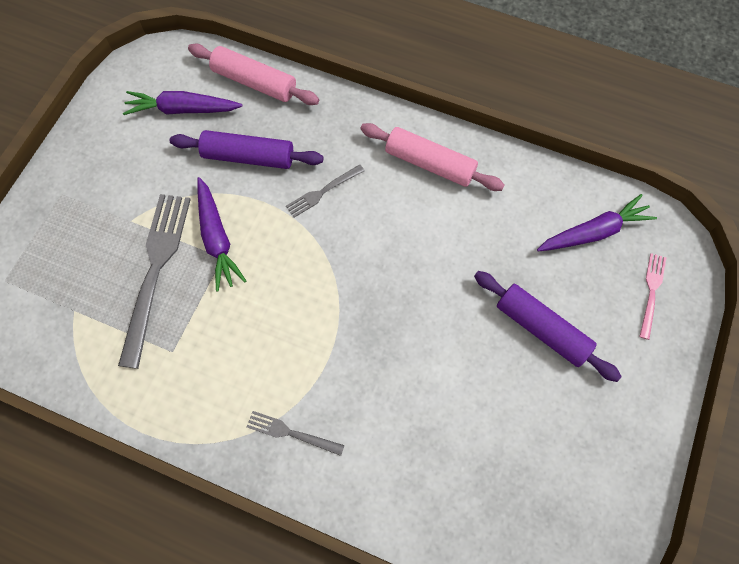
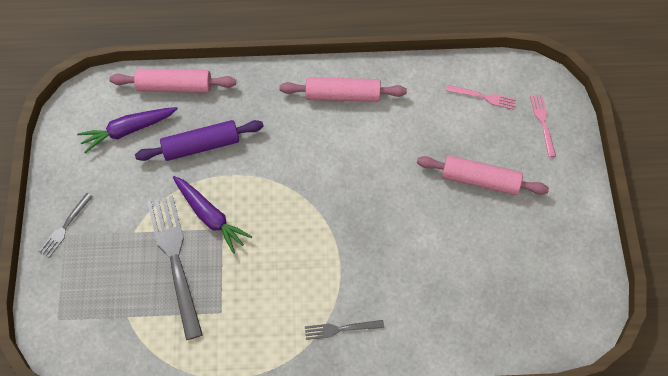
camera: 25 degrees left, 5 degrees down
grey fork [286,165,365,217] -> grey fork moved to [39,193,93,258]
purple rolling pin [474,271,622,382] -> pink rolling pin [417,155,549,195]
purple carrot [537,194,657,252] -> pink fork [446,85,516,110]

